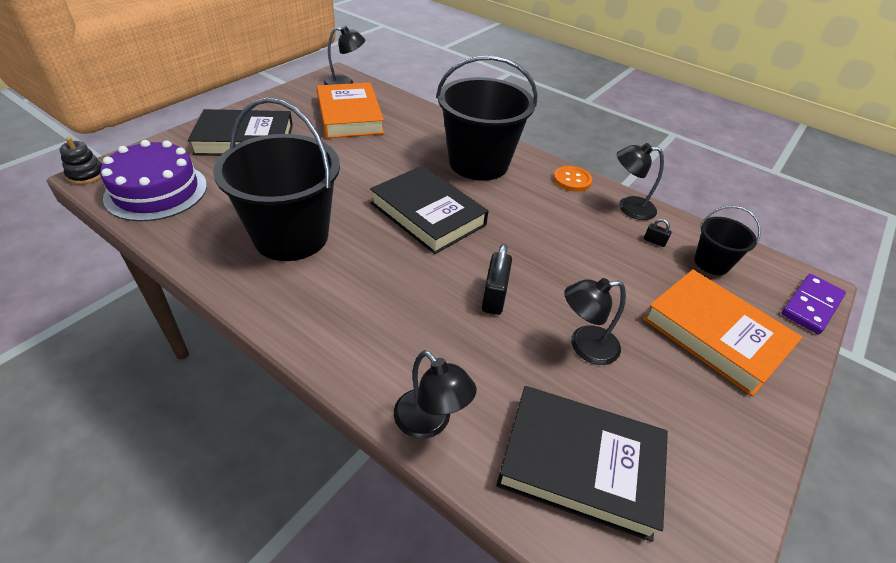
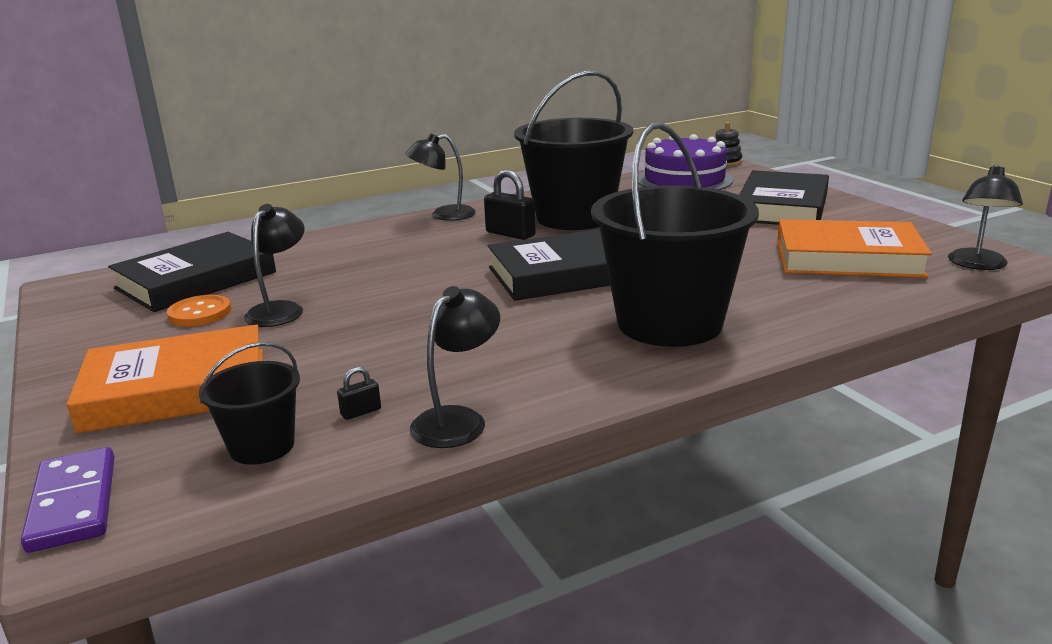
camera: 120 degrees right, 20 degrees down
black lamp [394,350,477,439] -> black lamp moved to [405,133,476,221]
black padlock [482,244,512,315] -> black padlock moved to [484,169,536,240]
orange button [553,166,592,192] -> orange button moved to [167,295,231,326]

